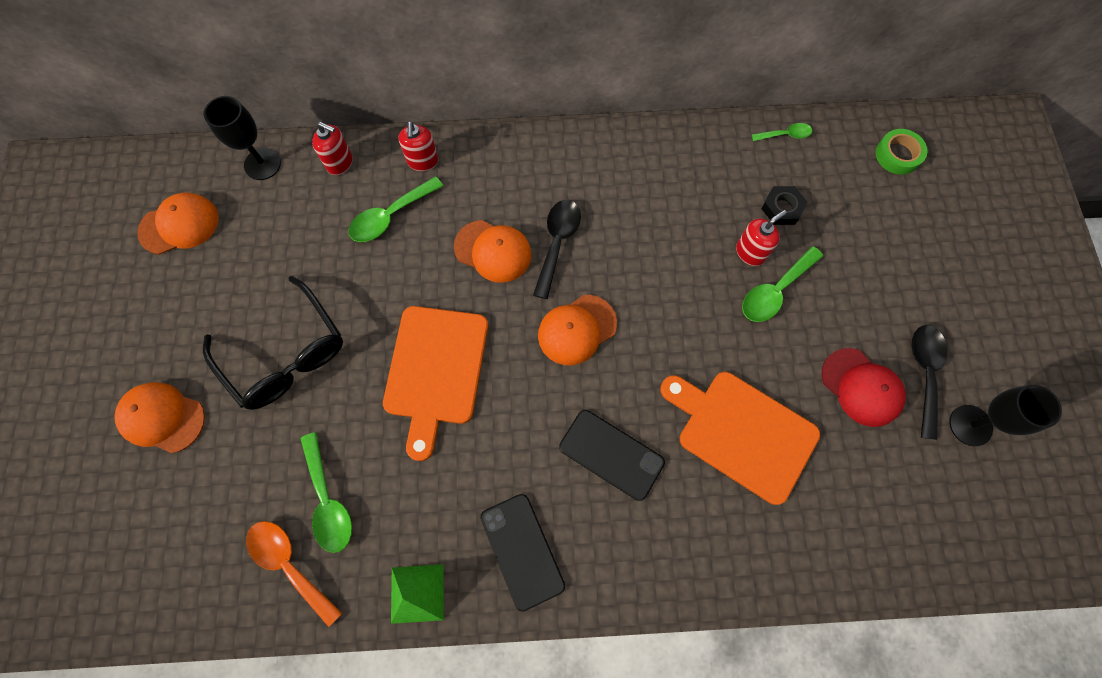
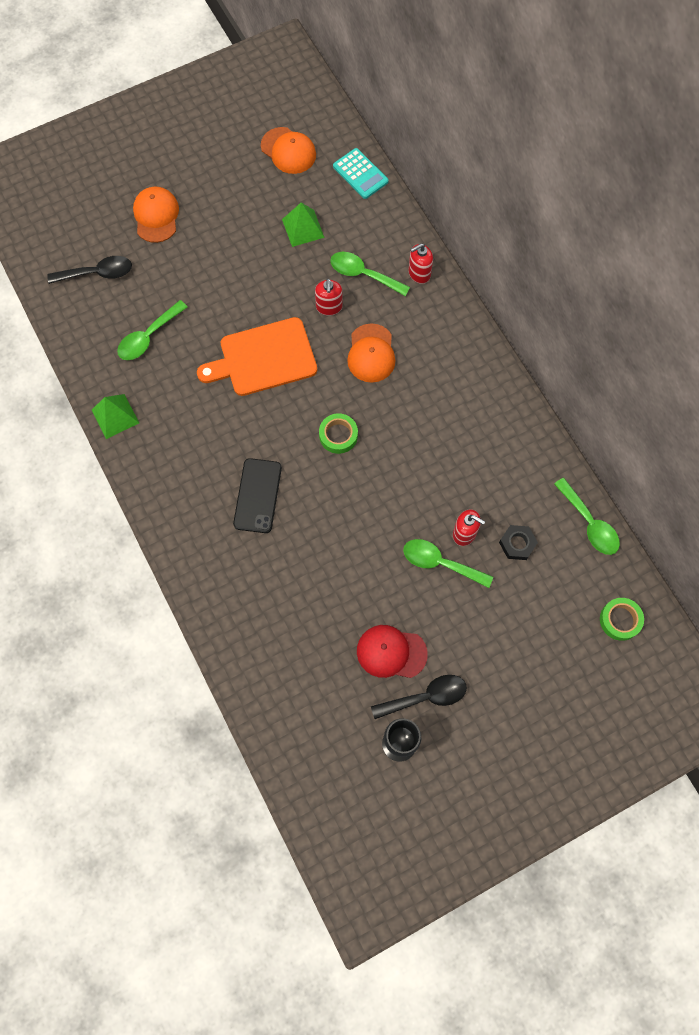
camera: 65 degrees right, 0 degrees up
black glasses [203,276,343,410] -> none
black goblet [204,96,281,180] -> turquoise calculator [333,148,389,199]
orange spoon [246,521,342,627] -> none
red soap dispenser [312,122,353,175] -> red soap dispenser moved to [315,279,343,316]
black phone [480,494,565,612] -> none
black spoon [533,200,581,299] -> black spoon moved to [47,256,132,284]
orange cap [538,295,617,365] -> green tape [319,413,358,454]
orange cutting board [660,372,820,505] -> none
green spoon [752,123,812,141] -> green spoon [554,478,620,555], size x1.69
red cap [822,348,906,427] -> red cap turned 75 degrees clockwise [357,625,428,678]
none -> green pyramid [282,202,325,247]

